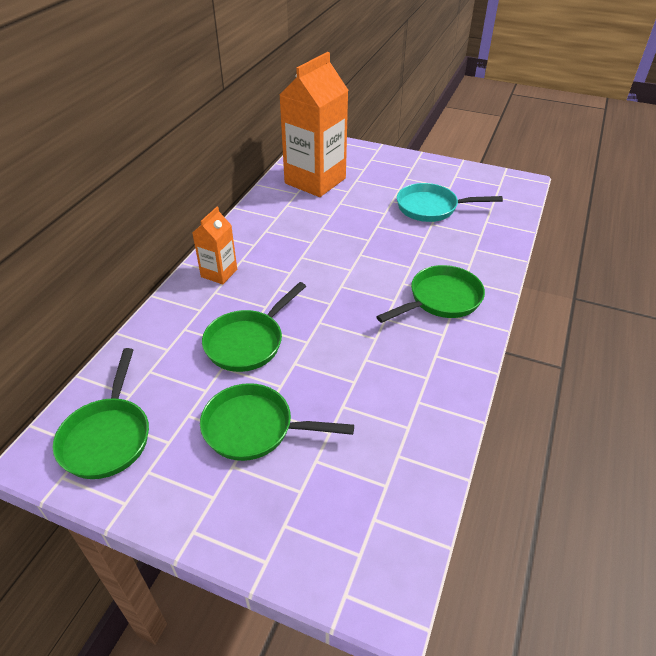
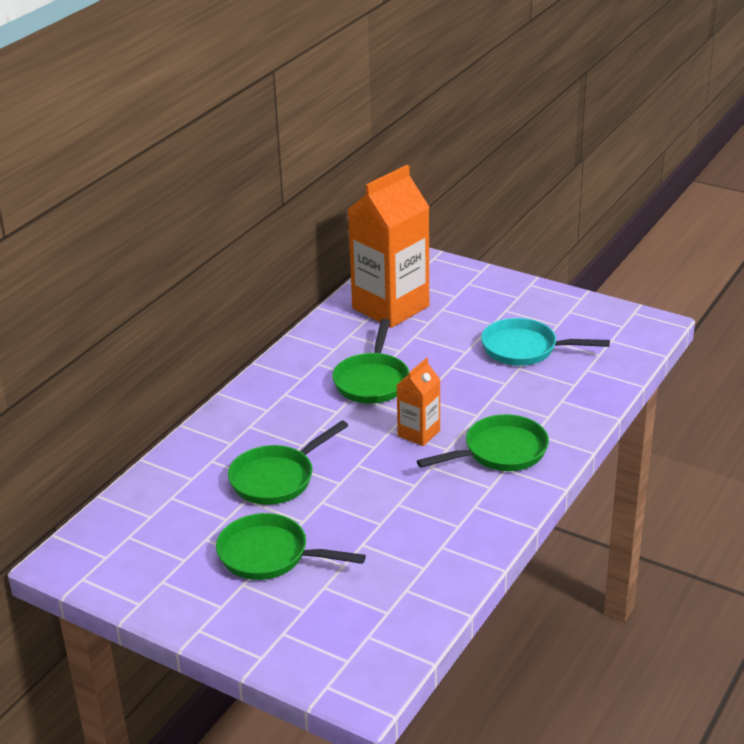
camera: 10 degrees right, 10 degrees down
green pan [53,348,149,479] -> green pan moved to [332,319,409,404]
orange carton [192,207,237,285] -> orange carton moved to [397,358,440,446]

